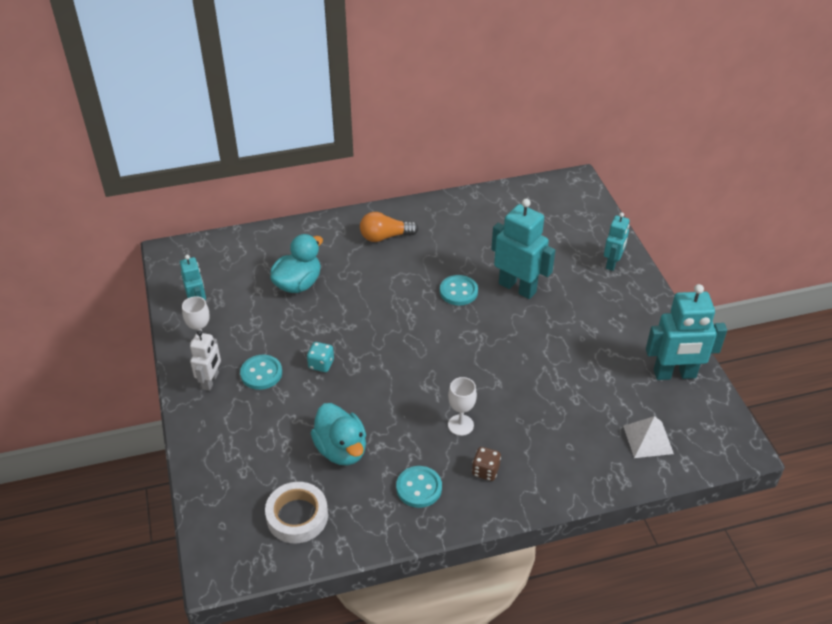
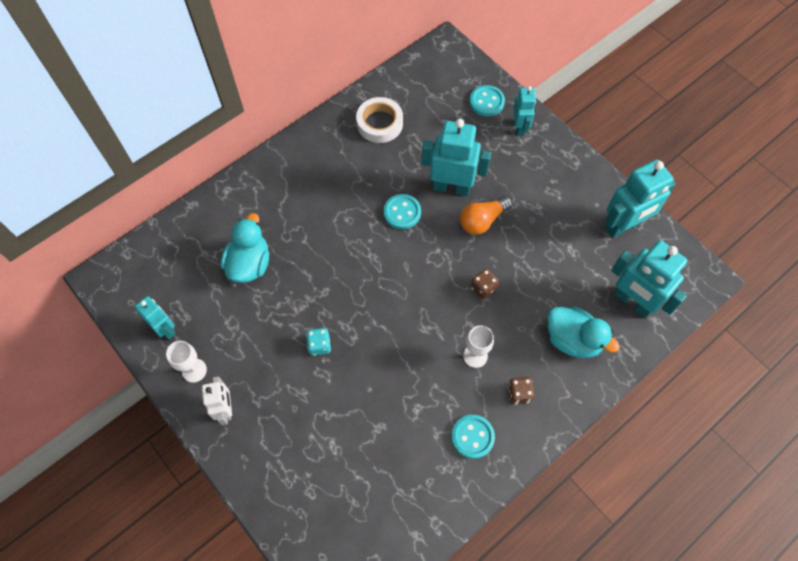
camera: 25 degrees left, 20 degrees up
turquoise button [240,355,282,390] -> turquoise button moved to [470,85,505,117]
white tape [265,482,328,543] -> white tape moved to [356,97,403,143]
turquoise duck [311,403,366,465] -> turquoise duck moved to [547,307,620,358]
orange light bulb [360,212,419,242] -> orange light bulb moved to [460,196,513,235]
white pyramid [623,416,674,458] -> turquoise robot [611,240,688,318]
none -> brown dice [471,268,499,299]

